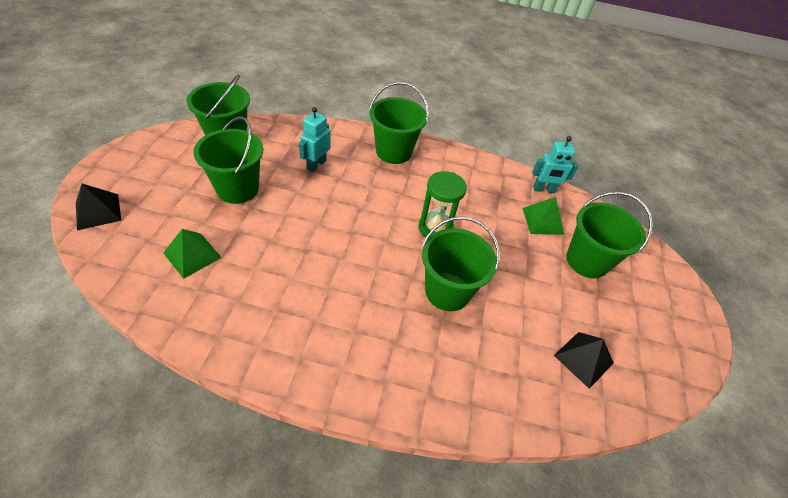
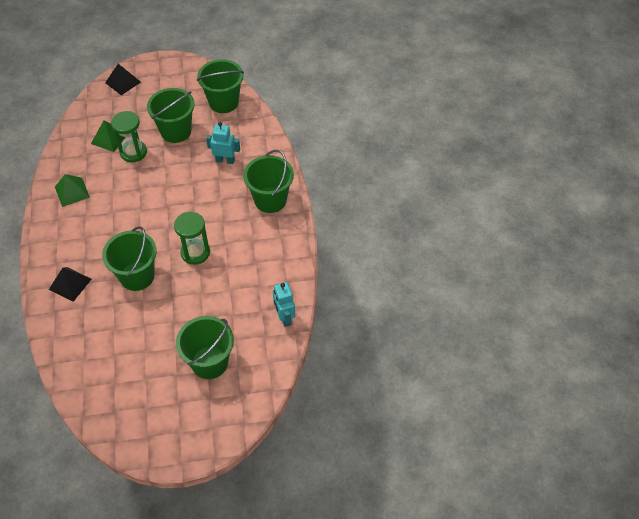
camera: 75 degrees right, 5 degrees up
green pyramid [522,197,564,235] -> green pyramid moved to [55,174,90,207]
black pyramid [554,332,614,389] -> black pyramid moved to [49,267,92,302]
none -> green hourglass [111,111,147,163]

